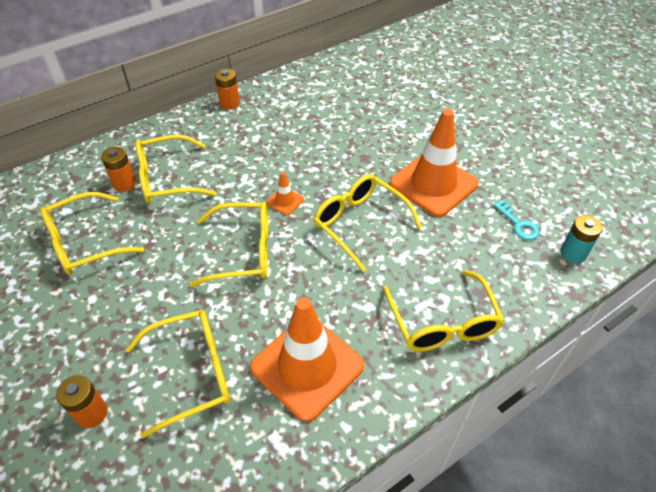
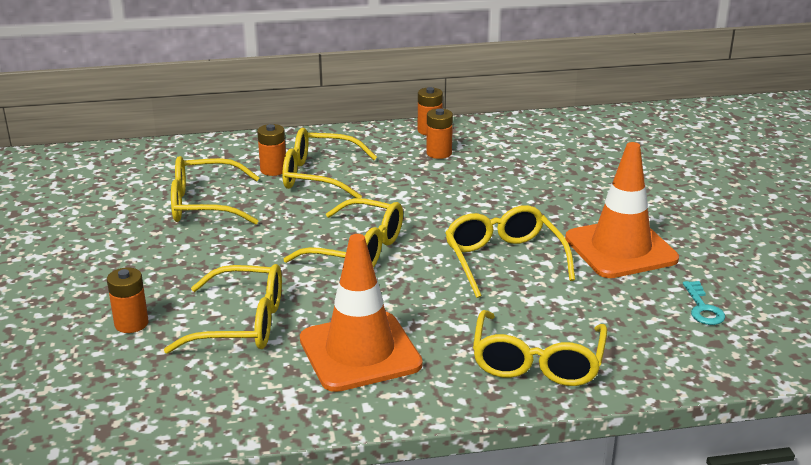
camera: 25 degrees right, 20 degrees down
orange traffic cone [266,172,304,215] -> none
turquoise battery [561,215,602,263] -> none
none -> orange battery [426,108,453,159]

